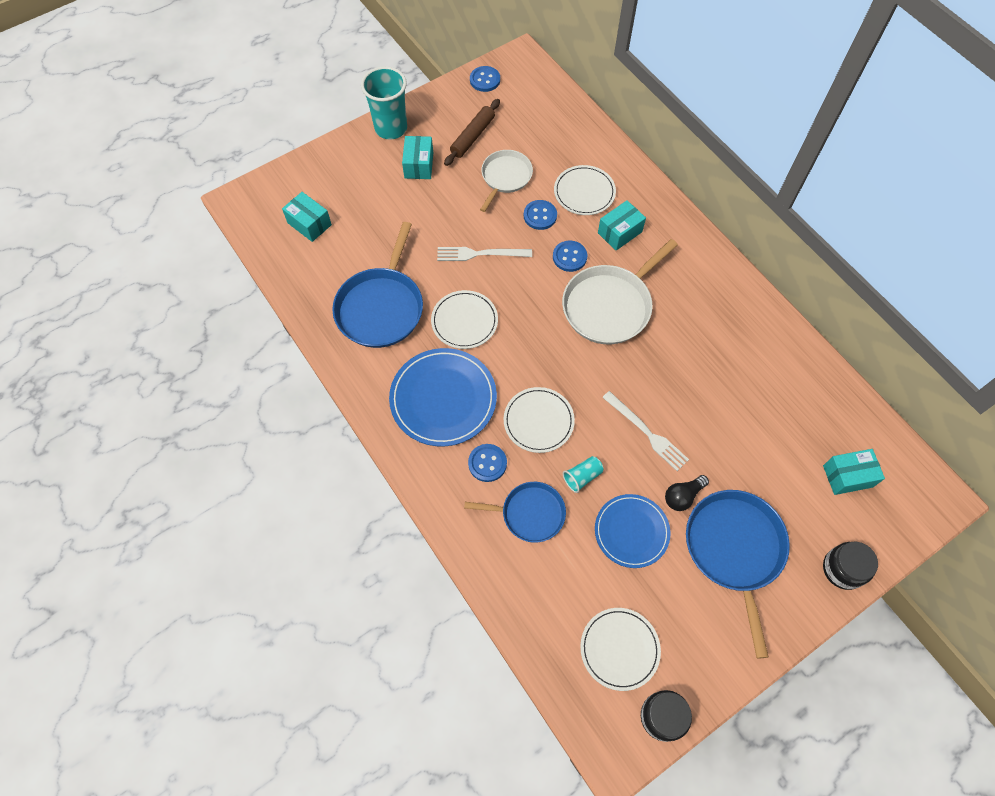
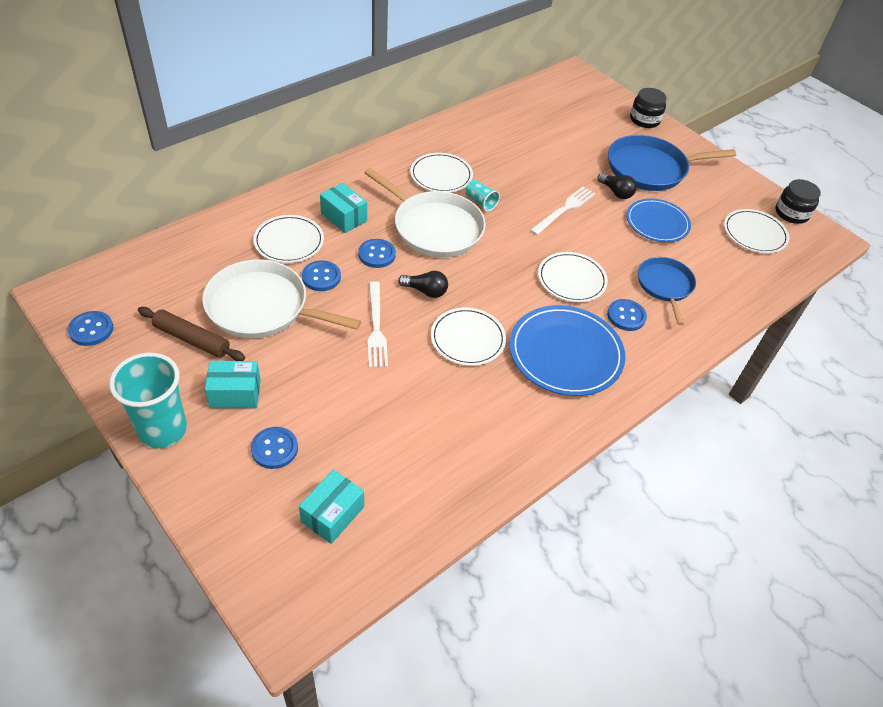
camera: 100 degrees left, 15 degrees down
blue pan [332,222,423,348] -> none
white pan [480,150,533,212] -> white pan [202,260,361,338], size x1.60
turquoise cup [563,456,604,493] -> turquoise cup moved to [465,180,500,211]
turquoise box [823,449,885,495] -> none
none -> blue button [251,427,298,469]
none -> black light bulb [398,271,448,298]
none -> white plate [410,153,473,192]

